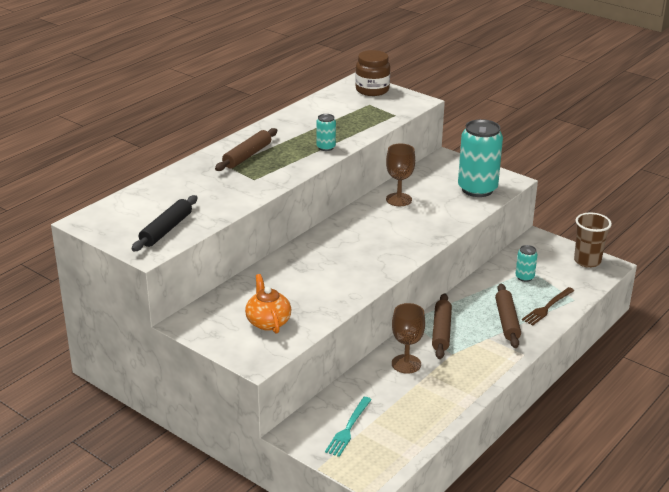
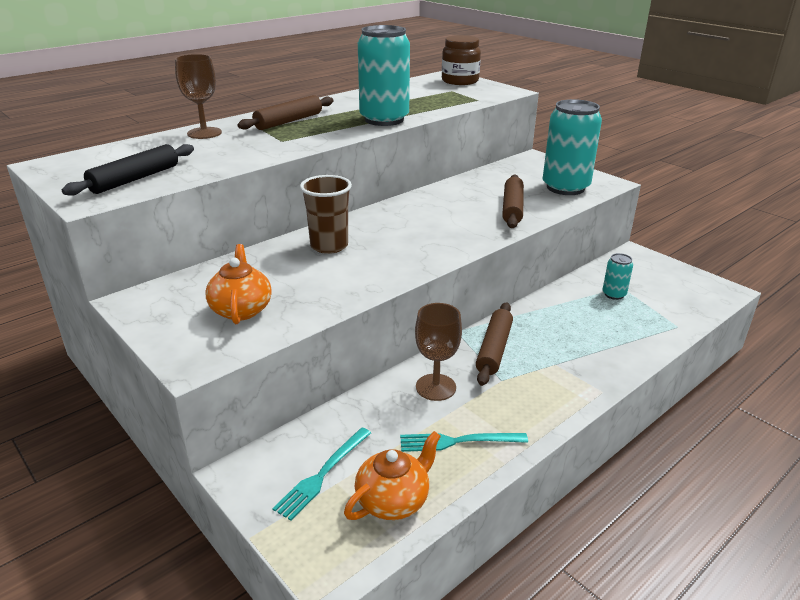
camera: 10 degrees right, 0 degrees up
turquoise can [316,114,336,151] -> turquoise can [358,25,410,126], size x2.15
brown goblet [386,144,415,206] -> brown goblet moved to [175,54,222,139]
brown rolling pin [495,284,521,348] -> brown rolling pin moved to [502,175,524,228]
brown fork [522,287,575,325] -> none
brown cup [574,212,612,268] -> brown cup moved to [300,175,352,254]
none -> orange teapot [344,431,441,520]
none -> turquoise fork [400,433,528,452]

